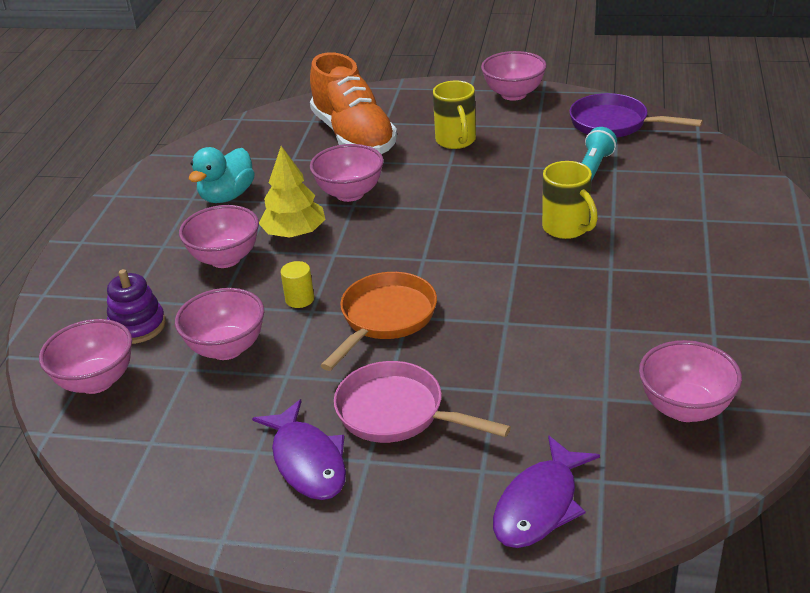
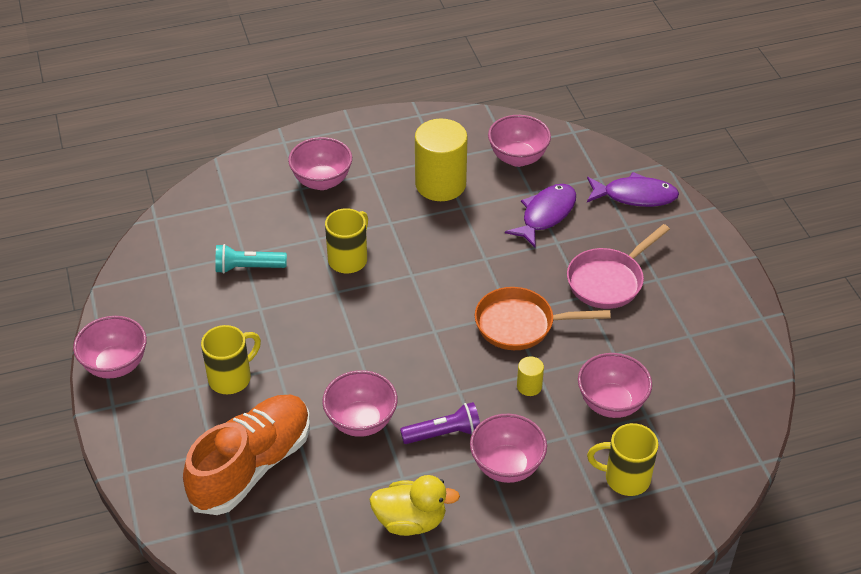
camera: 120 degrees left, 10 degrees up
pink bowl [39,319,132,394] -> pink bowl moved to [288,137,352,190]
purple stacking toy [107,269,166,344] -> yellow mug [587,423,658,496]
turquoise duck [189,147,255,203] -> yellow duck [369,475,460,536]
purple fish [252,399,346,500] -> purple fish moved to [505,184,576,248]
yellow tree [259,146,326,238] -> purple flashlight [400,402,480,444]
pink pan [334,361,511,443] -> pink pan turned 45 degrees clockwise [567,224,670,309]
purple pan [569,93,703,138] -> none
none -> yellow cylinder [415,118,468,201]

